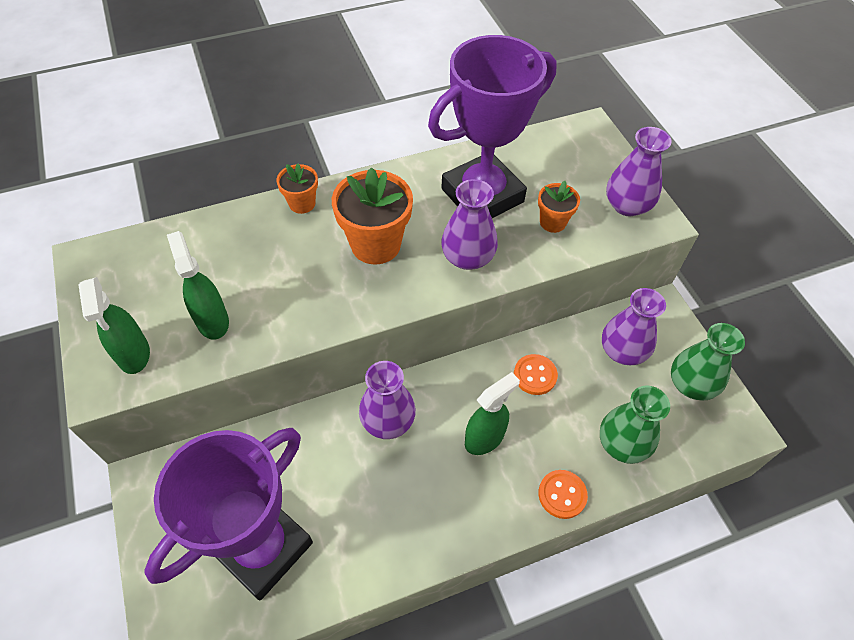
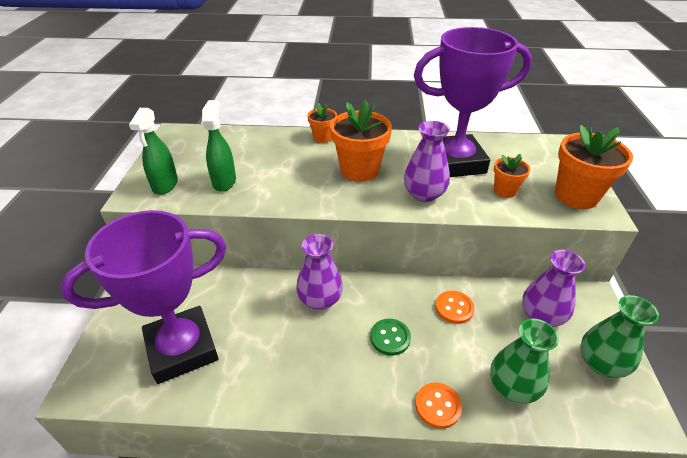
camera: 25 degrees right, 15 degrees down
green spray bottle [465,372,520,455] -> green button [370,319,411,356]
purple vase [606,127,672,216] -> orange flower pot [555,125,633,209]

